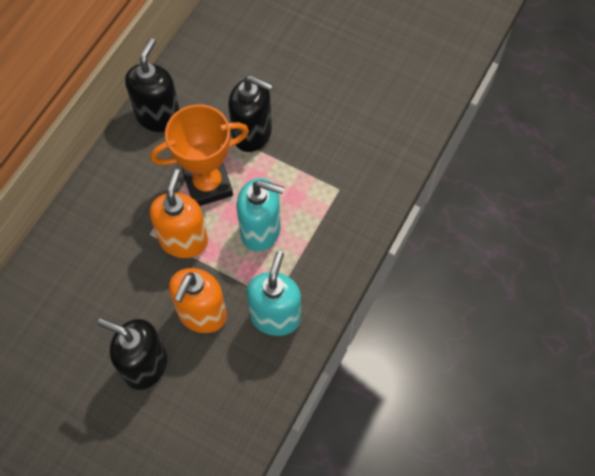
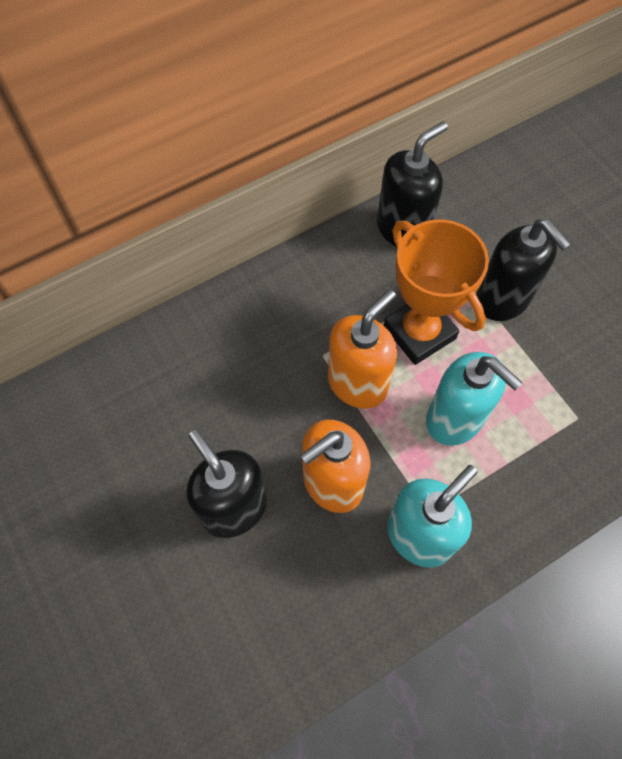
camera: 30 degrees right, 0 degrees up
orange trophy [150,105,249,206] -> orange trophy turned 45 degrees clockwise [384,219,489,365]

